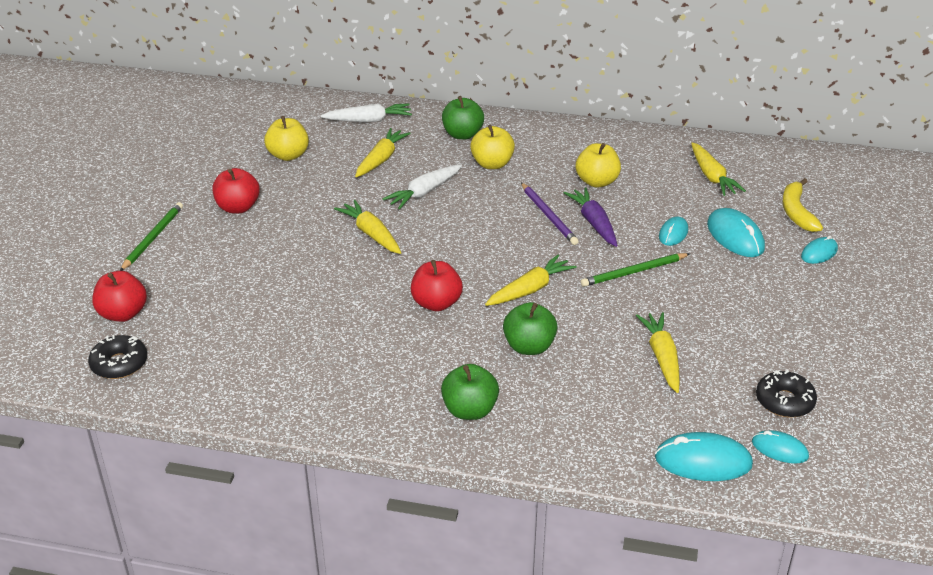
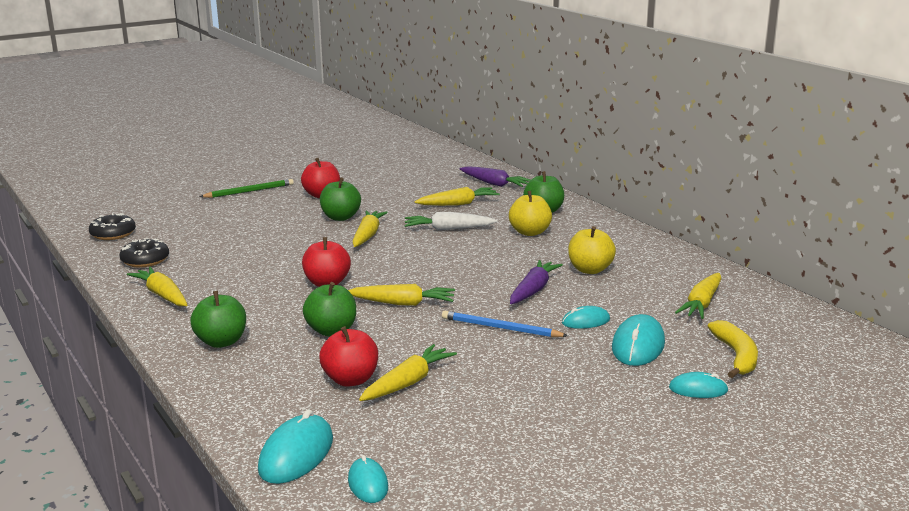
camera: 45 degrees right, 15 degrees down
red apple [92,271,147,322] -> red apple moved to [319,326,378,387]
yellow apple [264,116,309,161] -> none
white carrot [320,103,412,122] -> purple carrot [460,166,531,187]
purple pencil [521,183,579,245] -> none
green pencil [581,253,690,287] -> blue pencil [442,311,568,337]
turquoise mouse [655,432,753,481] -> turquoise mouse turned 60 degrees clockwise [258,409,333,484]
black donut [756,370,817,418] -> black donut moved to [119,238,169,267]
yellow banana [782,178,823,232] -> yellow banana turned 135 degrees clockwise [708,320,758,378]
none -> yellow carrot [127,267,188,306]
none -> green apple [320,177,361,221]

